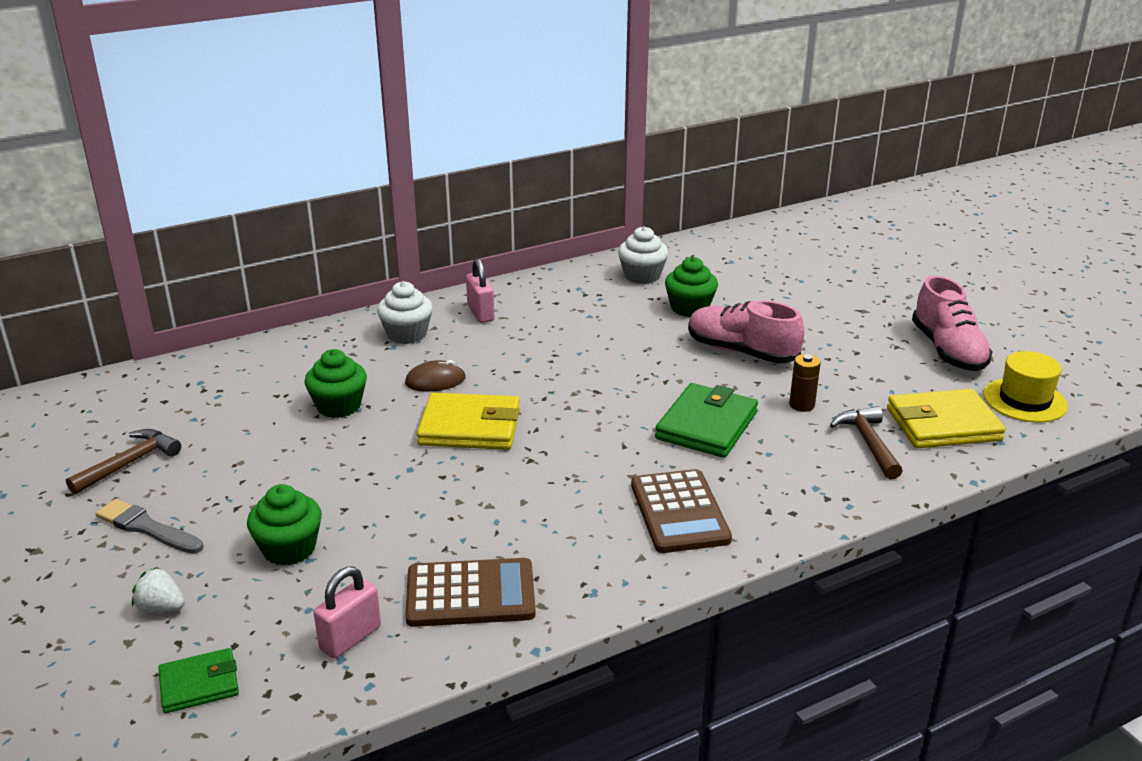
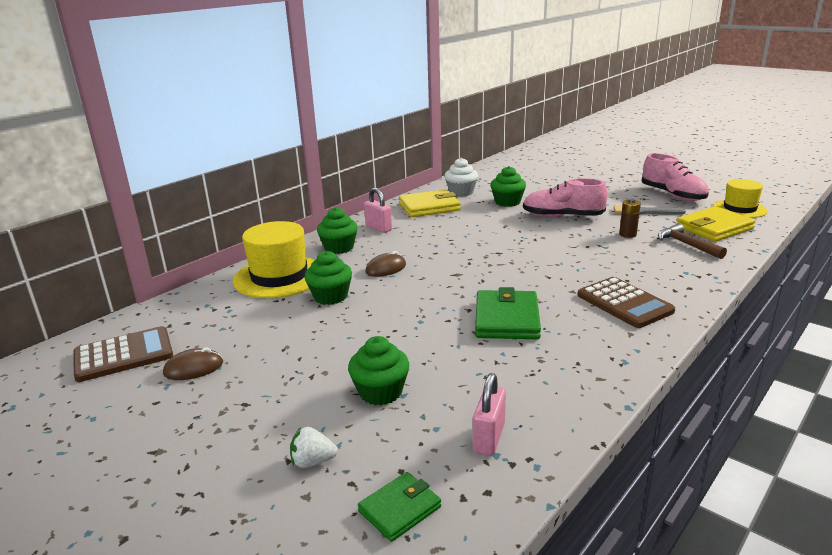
camera: 20 degrees left, 5 degrees down
brown hammer [66,429,181,494] -> brown mouse [163,347,223,380]
grey brush [95,499,203,554] -> grey brush moved to [614,206,686,215]
white cupcake [377,281,433,344] -> green cupcake [317,207,358,254]
brown calculator [405,558,536,627] -> brown calculator moved to [74,326,173,382]
yellow wallet [417,393,520,450] -> yellow wallet moved to [399,189,461,217]
green wallet [655,383,758,458] -> green wallet moved to [475,287,541,339]
none -> yellow hat [233,221,314,298]

